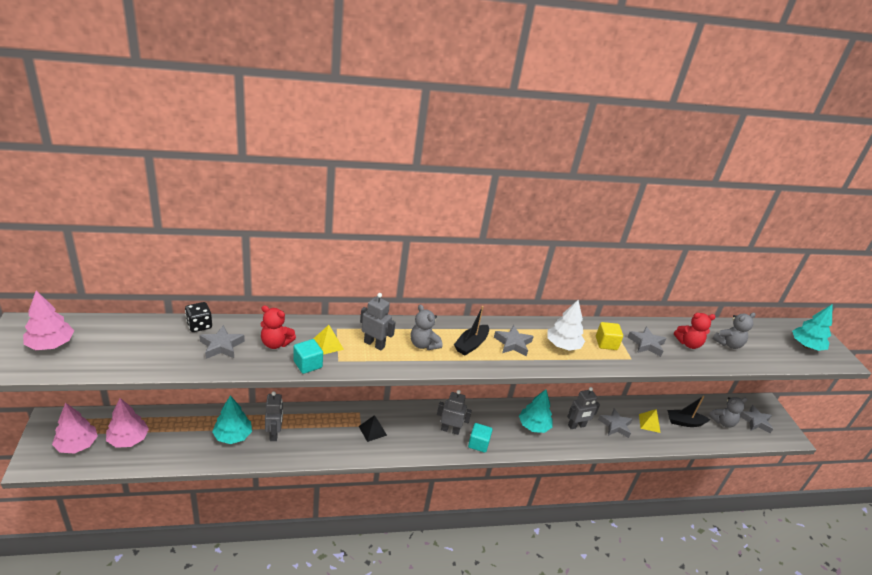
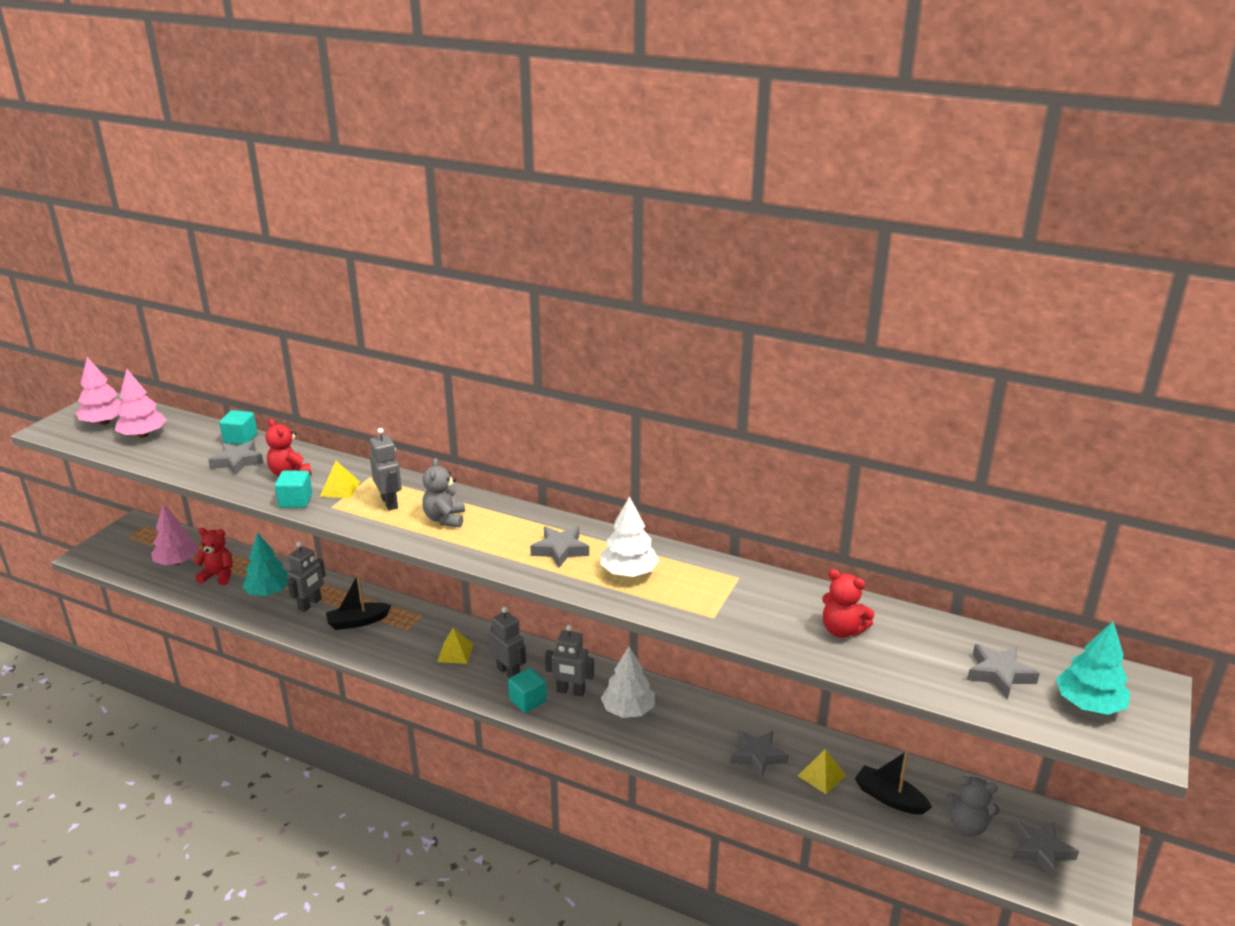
camera: 40 degrees right, 5 degrees down
pink tree [52,403,98,454] -> pink tree moved to [115,369,167,438]
black dice [185,302,212,332] -> turquoise cube [219,410,258,445]
black pyramid [359,415,387,442] -> none
black boat [454,306,489,356] -> black boat moved to [326,574,391,630]
turquoise tree [519,389,553,433] -> white tree [601,647,655,718]
grey robot [567,387,600,429] -> grey robot moved to [545,625,594,697]
yellow cube [596,322,623,350] -> none
grey star [627,326,666,357] -> grey star moved to [967,644,1040,699]
grey teddy bear [712,313,756,349] -> none
none -> red teddy bear [193,528,233,585]
none -> yellow pyramid [437,628,474,664]

